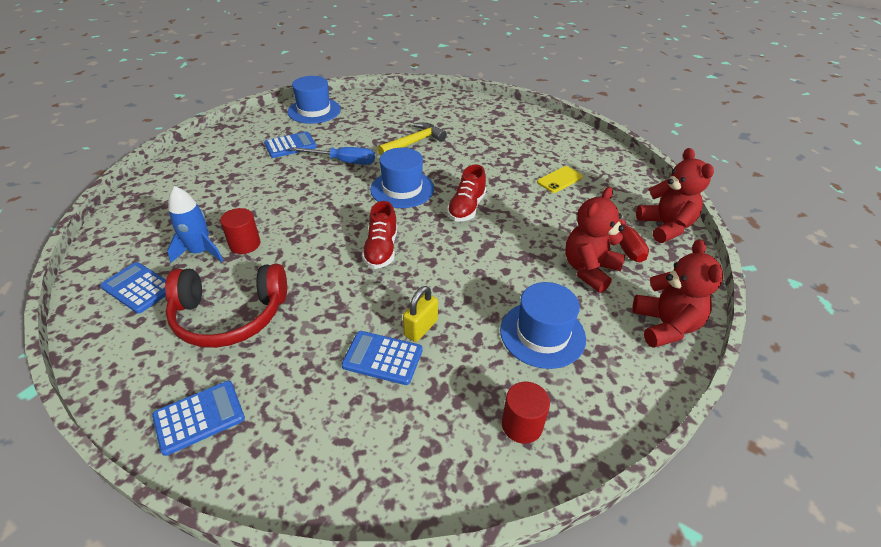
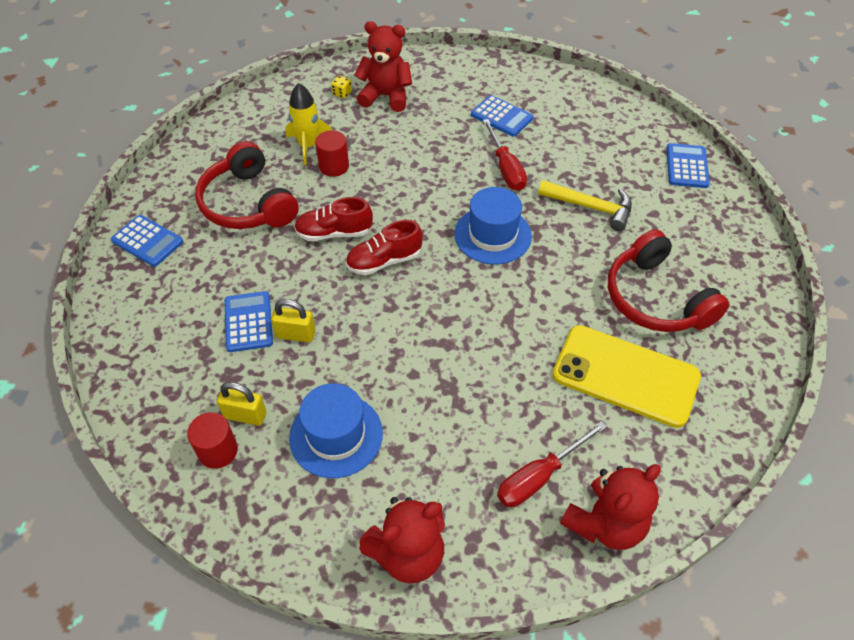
camera: 65 degrees right, 10 degrees up
blue calculator [100,262,166,313] -> blue calculator moved to [666,143,710,188]
blue rocket [167,186,223,263] -> yellow rocket [286,83,332,165]
blue hat [287,76,341,124] -> none
blue screwdriver [290,147,375,165] -> red screwdriver [483,119,527,191]
red shoe [447,164,486,222] -> red shoe moved to [294,197,373,241]
yellow phone [537,166,583,193] -> yellow phone [552,325,701,428], size x2.09
red teddy bear [565,187,625,293] -> red teddy bear moved to [354,21,412,112]
none -> yellow padlock [217,382,267,426]
none -> yellow dice [331,76,352,99]
none -> red headphones [608,229,729,332]

